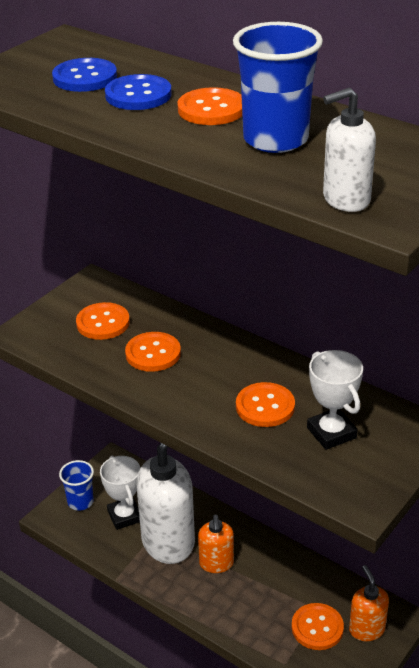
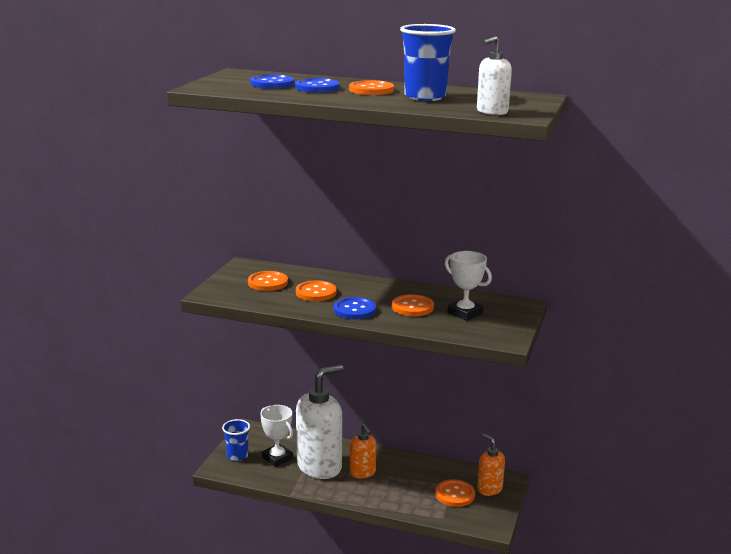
camera: 20 degrees left, 15 degrees down
none -> blue button [334,297,376,319]

